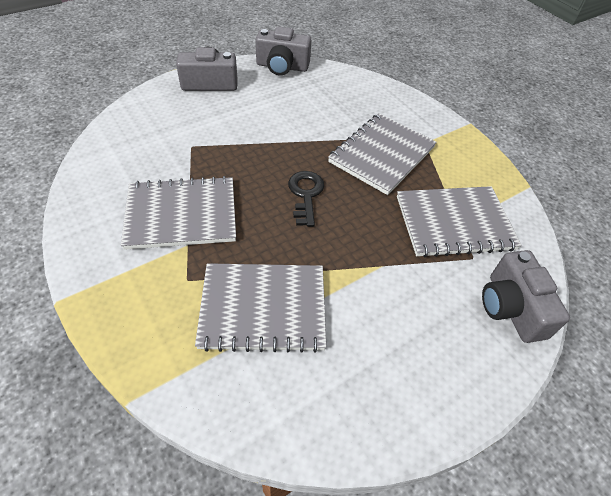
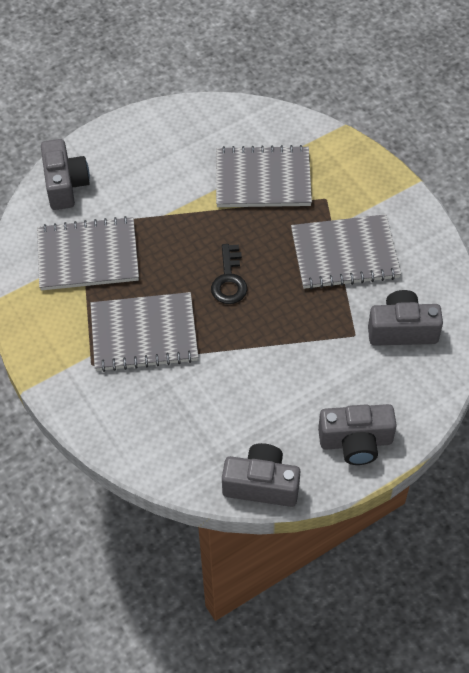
camera: 175 degrees left, 5 degrees up
grey notebook [328,113,437,195] -> grey notebook turned 45 degrees clockwise [91,292,198,372]
none -> grey camera [368,290,443,346]

